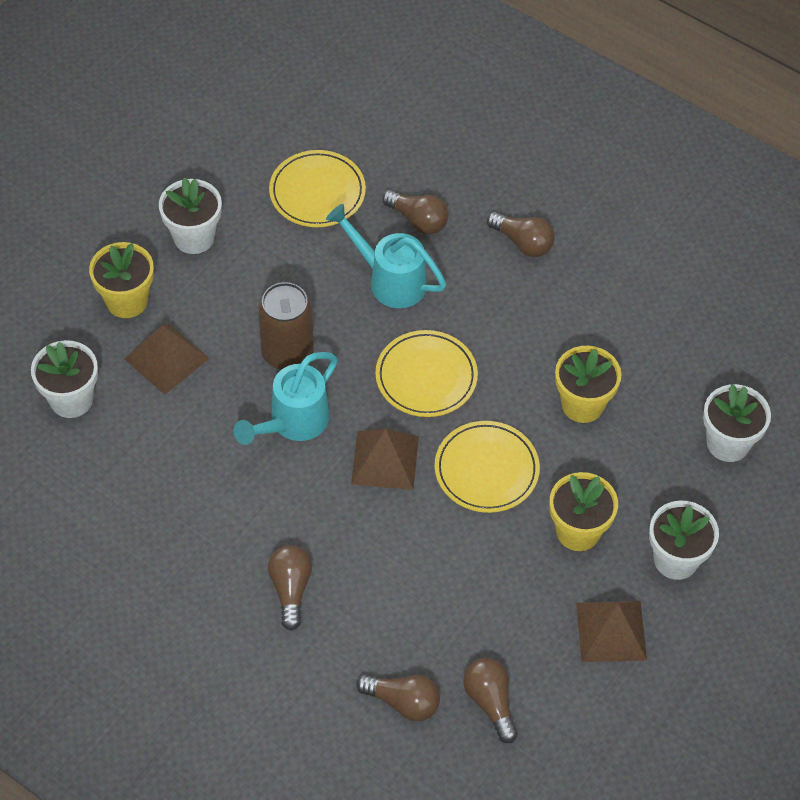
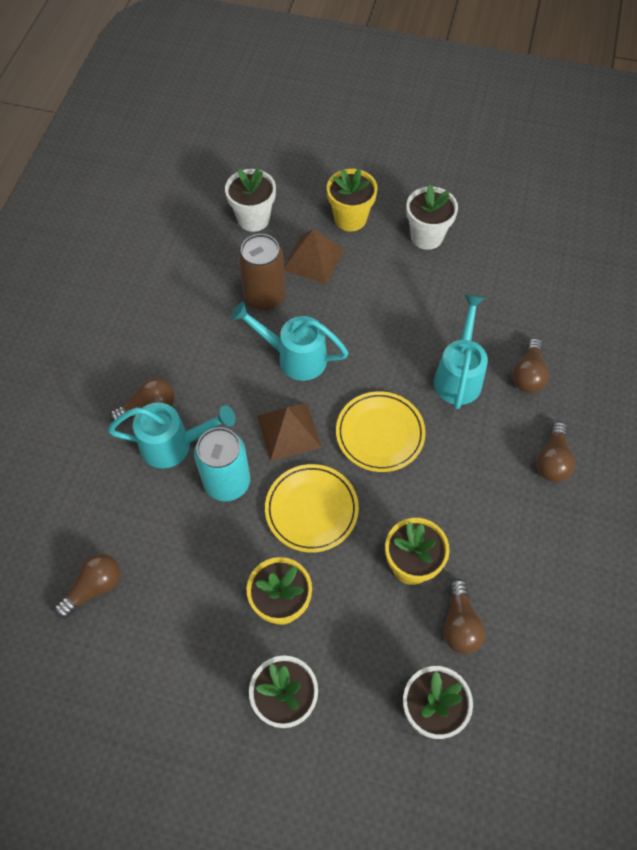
camera: 70 degrees right, 5 degrees up
brown can [258,282,314,370] -> brown can moved to [238,234,285,310]
yellow plate [269,150,366,227] -> none
brown light bulb [356,674,440,721] -> brown light bulb moved to [443,579,485,654]
brown pyramid [576,601,647,662] -> none
none -> turquoise watering can [108,402,236,469]
none -> turquoise can [194,427,250,501]

